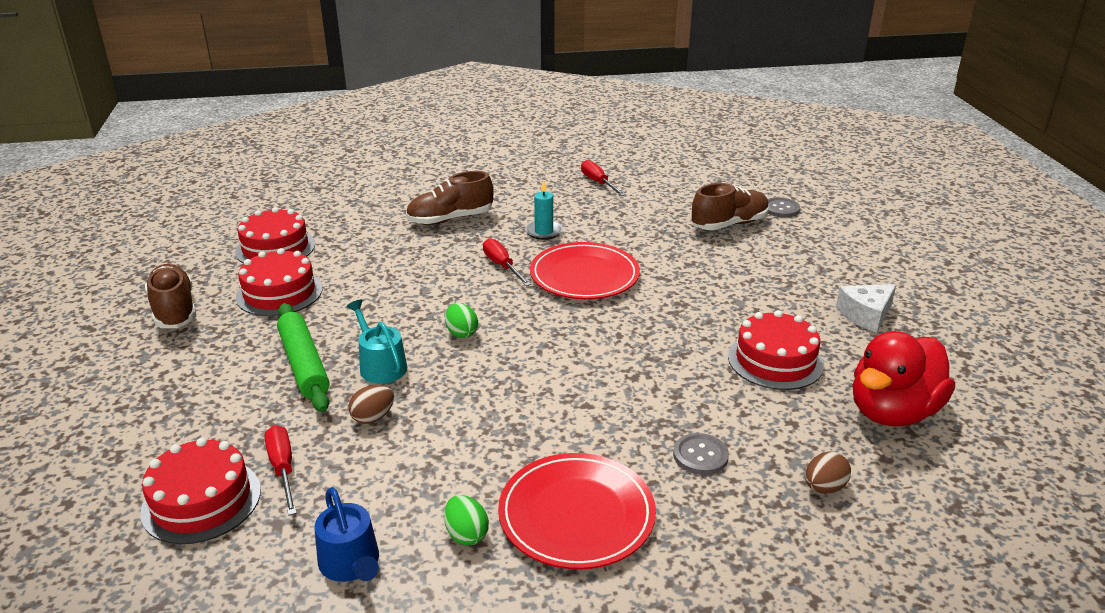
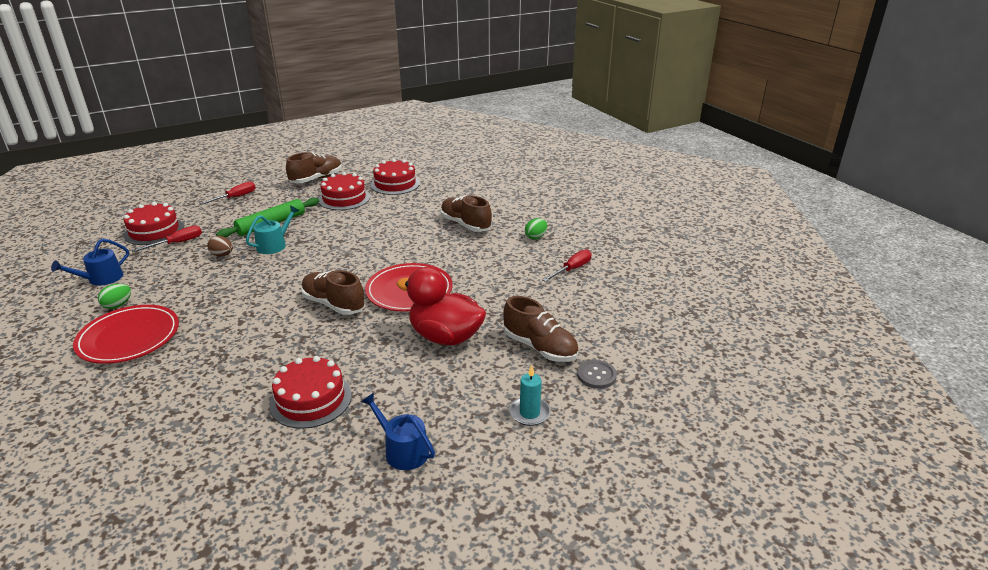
camera: 70 degrees right, 0 degrees up
green egg [445,303,478,338] -> green egg moved to [525,218,547,239]
red screwdriver [483,238,531,286] -> red screwdriver moved to [199,181,256,205]
turquoise candle [525,180,563,240] -> turquoise candle moved to [509,365,550,426]
grey button [673,433,729,475] -> none
brown egg [805,451,851,494] -> none
white cheese [836,284,897,333] -> blue watering can [361,393,435,470]
red duck [853,331,955,427] -> red duck moved to [397,267,486,345]
none -> brown shoe [301,270,365,315]

